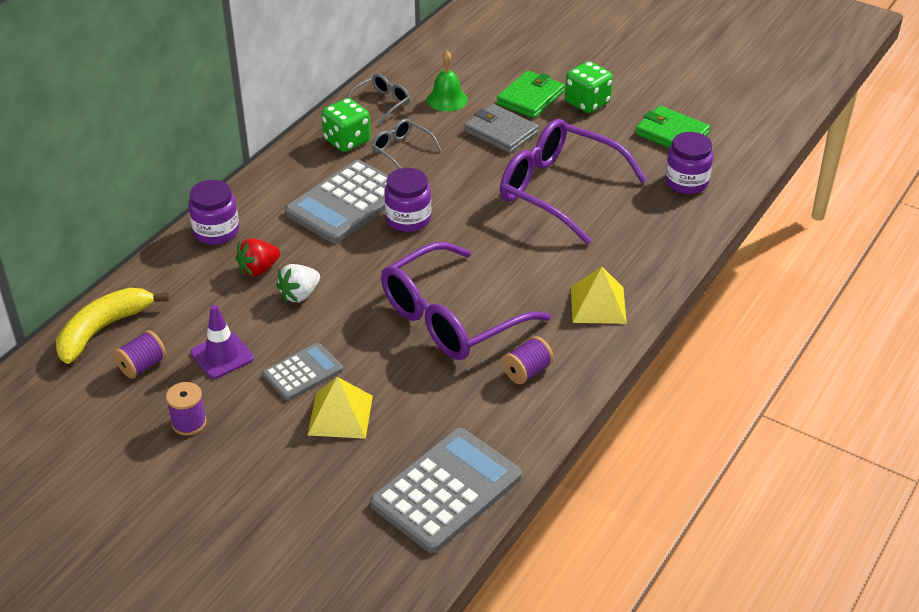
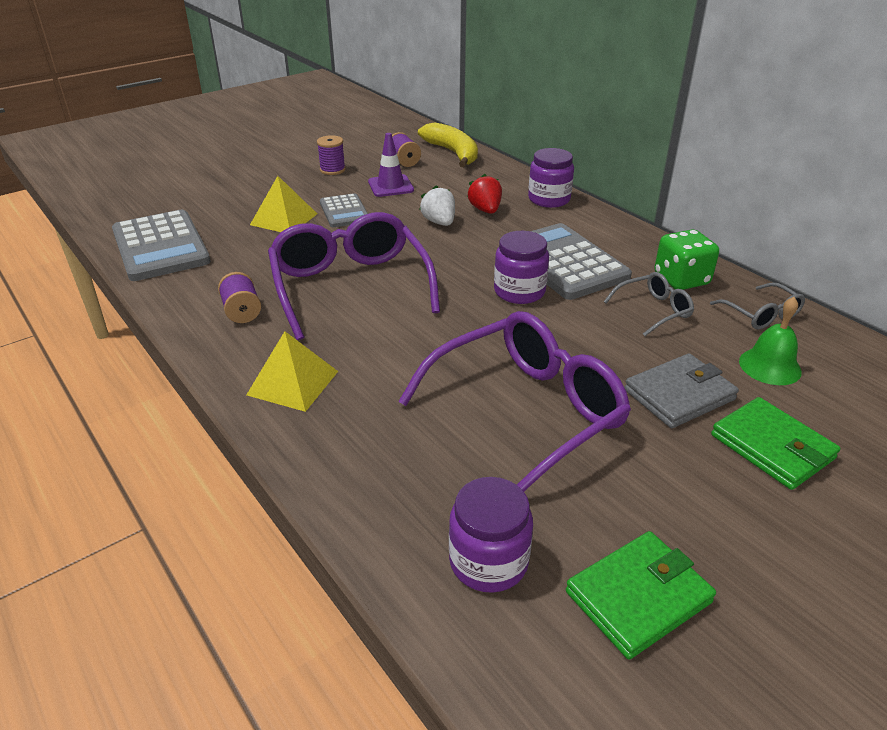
camera: 110 degrees right, 5 degrees down
green dice [565,61,613,113] -> none

